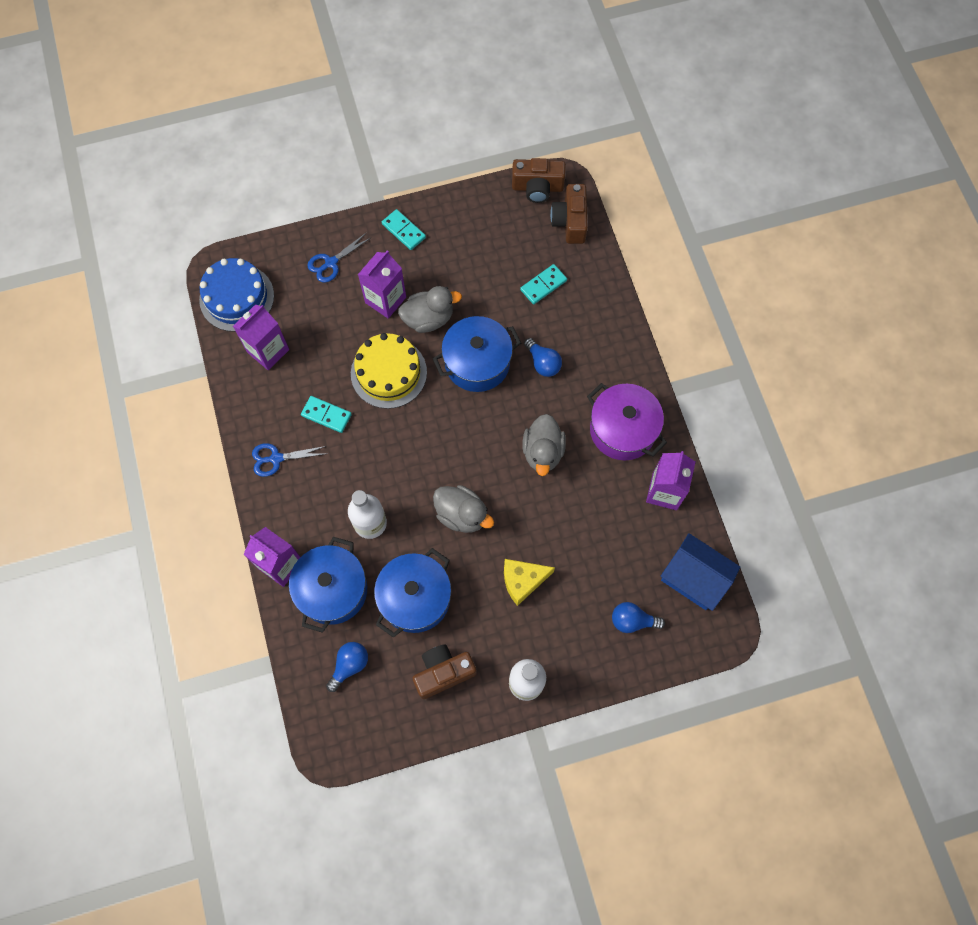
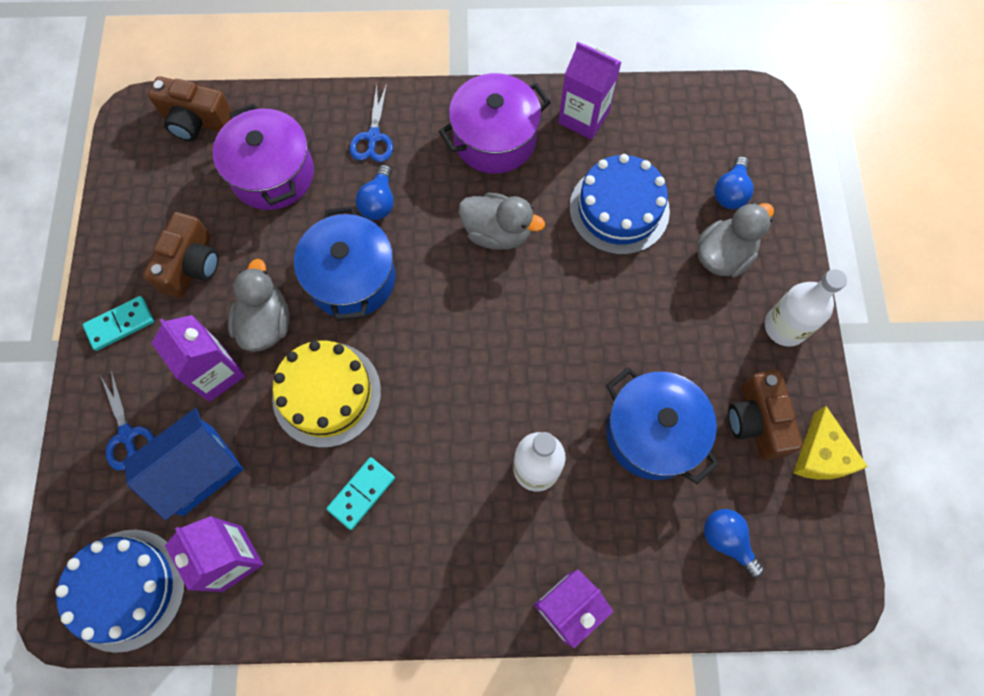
camera: 75 degrees left, 0 degrees up
blue scissors [252,443,326,477] -> blue scissors moved to [350,83,393,162]
blue pot [289,537,367,633] -> none
grey duck [433,485,494,533] -> grey duck moved to [697,203,774,277]
yellow cheese [504,559,555,606] -> yellow cheese moved to [793,406,868,480]
brown camera [512,158,566,203] -> brown camera moved to [143,212,219,298]
turquoise domino [520,264,567,304] -> purple pot [213,104,314,210]
blue light bulb [524,338,562,377] -> blue light bulb turned 120 degrees clockwise [356,165,394,220]
blue house [661,533,740,611] -> blue house moved to [124,408,244,520]
none -> blue cake [569,154,670,255]

